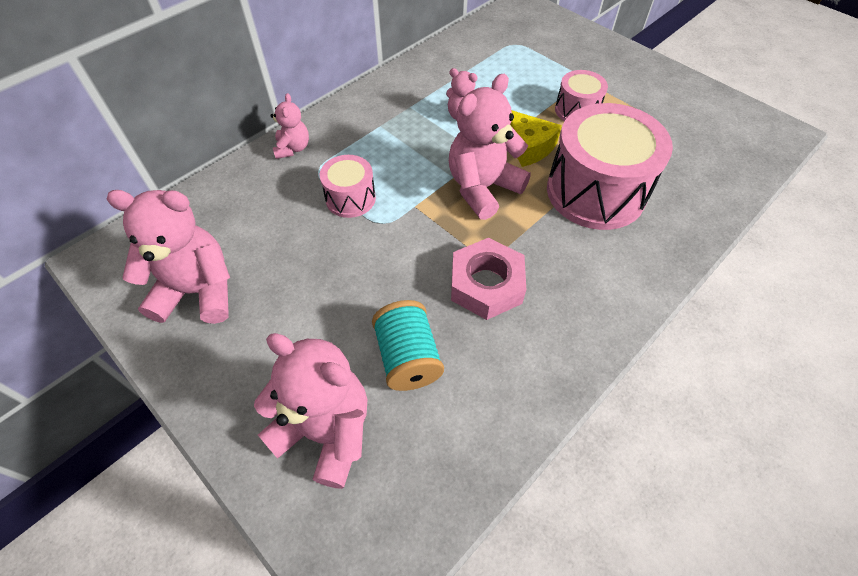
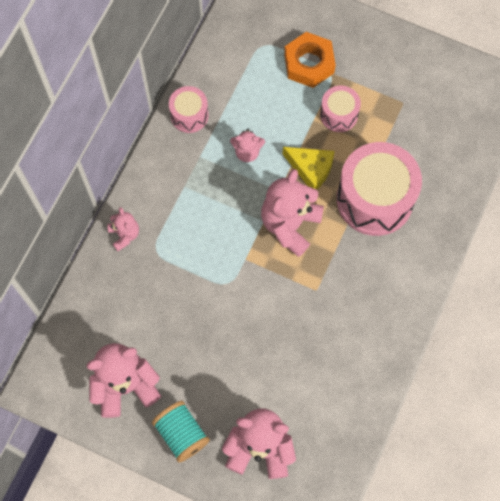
camera: 20 degrees left, 15 degrees up
pink drum [320,155,376,218] -> pink drum moved to [169,86,209,133]
turquoise spool [372,300,444,391] -> turquoise spool moved to [152,401,210,462]
pink nut [451,238,526,320] -> none
none -> orange nut [284,32,336,88]

